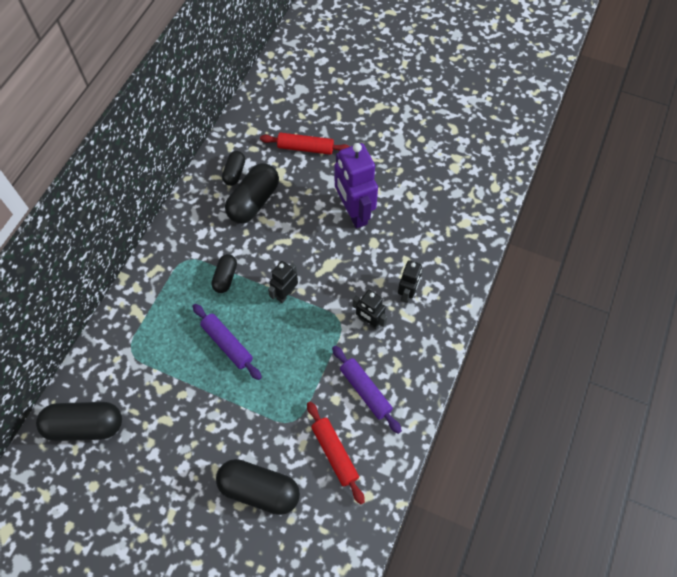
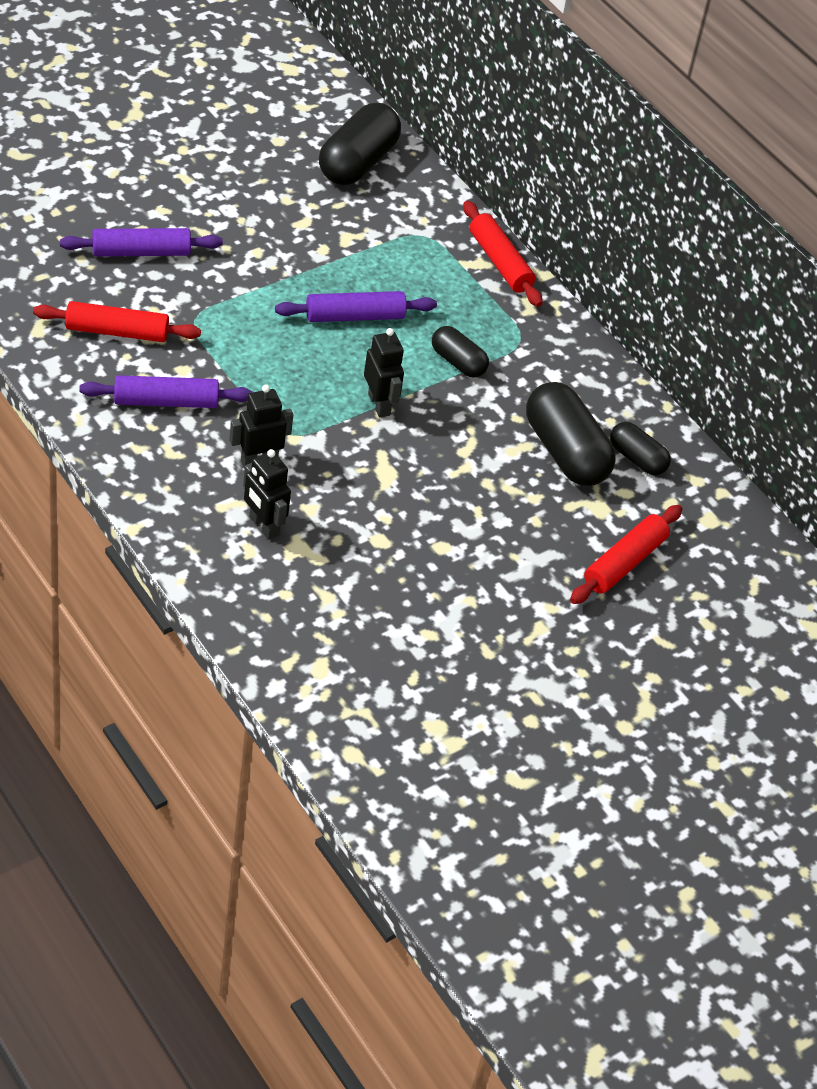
camera: 115 degrees right, 15 degrees down
black capsule [216,459,300,515] -> purple rolling pin [60,228,223,257]
purple robot [334,143,378,228] -> none
none -> red rolling pin [463,201,543,307]

